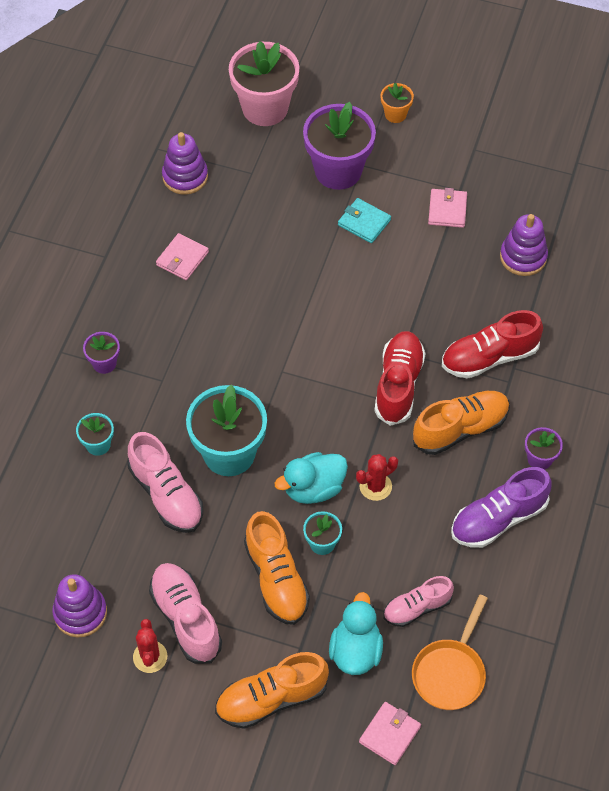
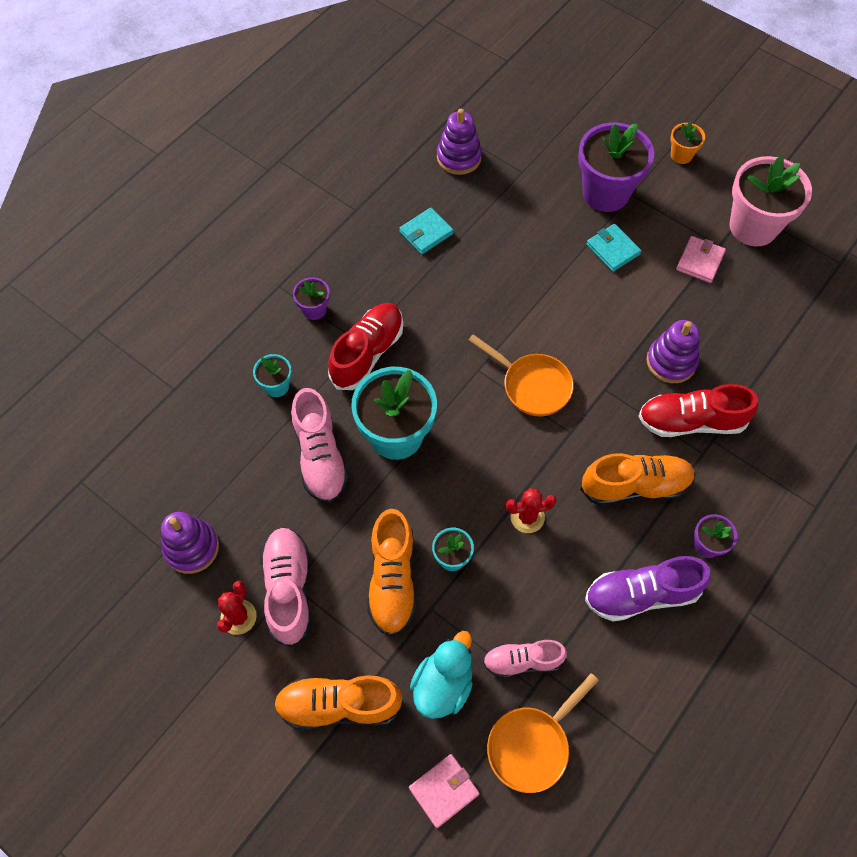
camera: 20 degrees right, 5 degrees up
pink wallet [156,233,209,280] -> turquoise wallet [399,208,454,254]
pink flower pot [229,41,299,126] -> pink flower pot moved to [730,156,812,246]
turquoise duck [274,452,348,504] -> none
red shoe [374,331,426,426] -> red shoe moved to [328,303,403,390]
purple stacking toy [500,214,548,276] -> purple stacking toy moved to [646,320,700,383]
none -> orange pan [468,334,574,416]

